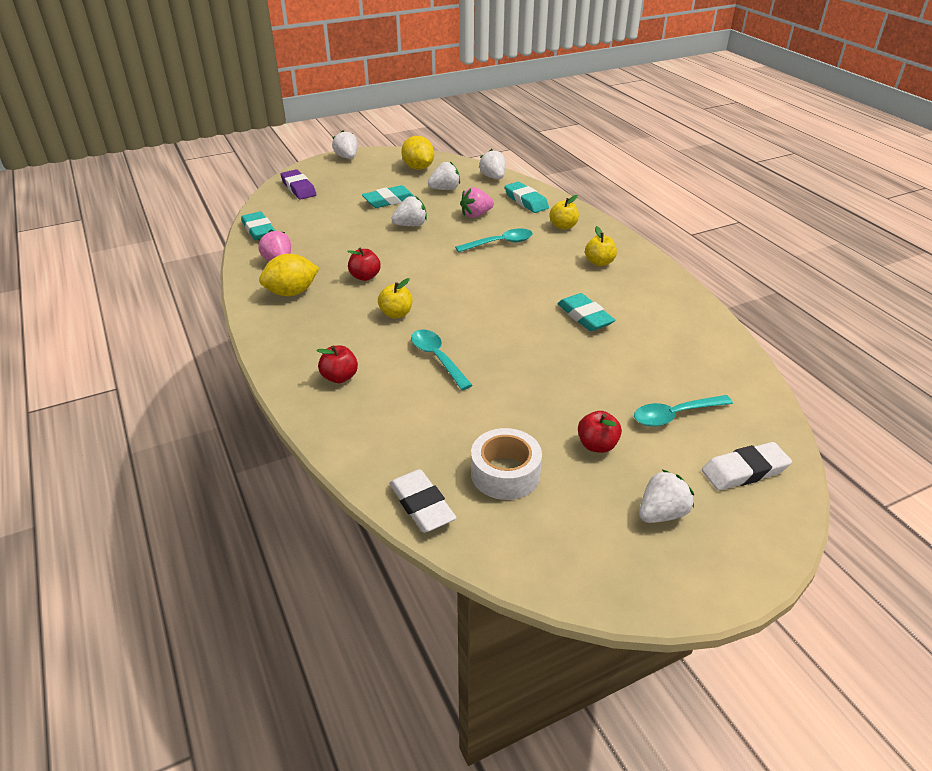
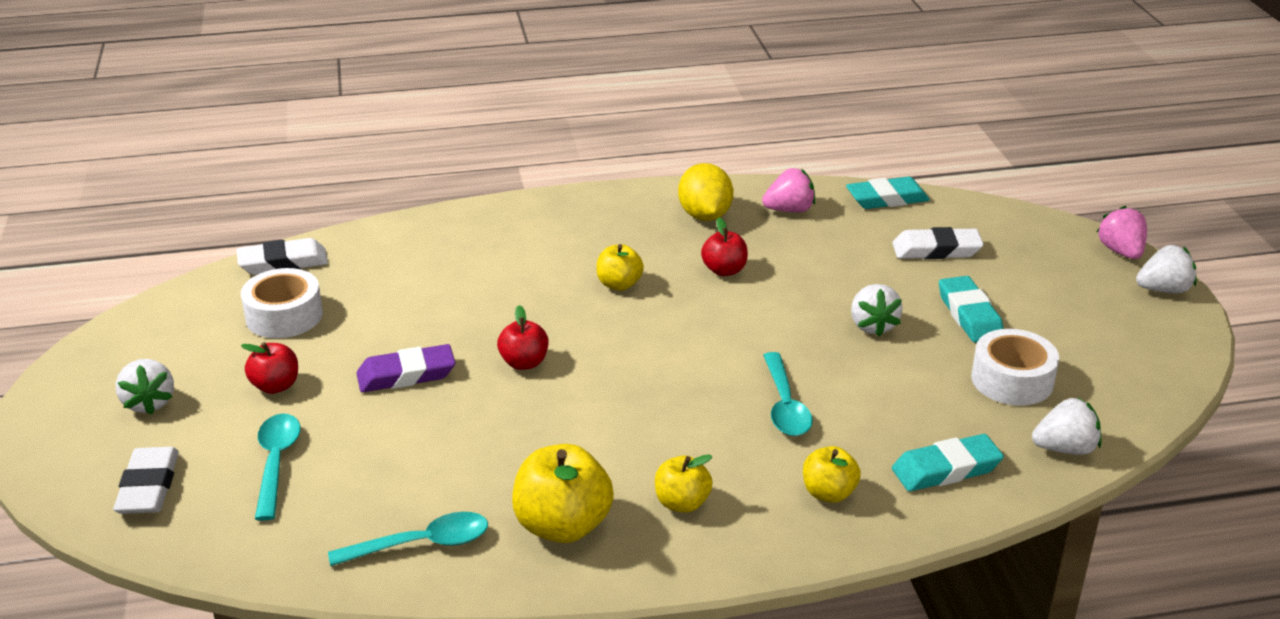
camera: 105 degrees right, 5 degrees down
purple eraser [280,170,317,200] -> purple eraser moved to [356,344,455,392]
red apple [316,345,358,383] -> red apple moved to [497,305,549,370]
yellow lemon [401,136,434,170] -> none
turquoise spoon [411,329,472,390] -> turquoise spoon moved to [328,512,488,566]
white strawberry [428,162,460,190] -> white tape [971,329,1059,406]
pink strawberry [460,187,494,218] -> pink strawberry moved to [1097,206,1147,259]
turquoise eraser [557,293,615,331] -> none
none -> yellow apple [512,444,614,543]
none -> white eraser [892,227,984,259]

